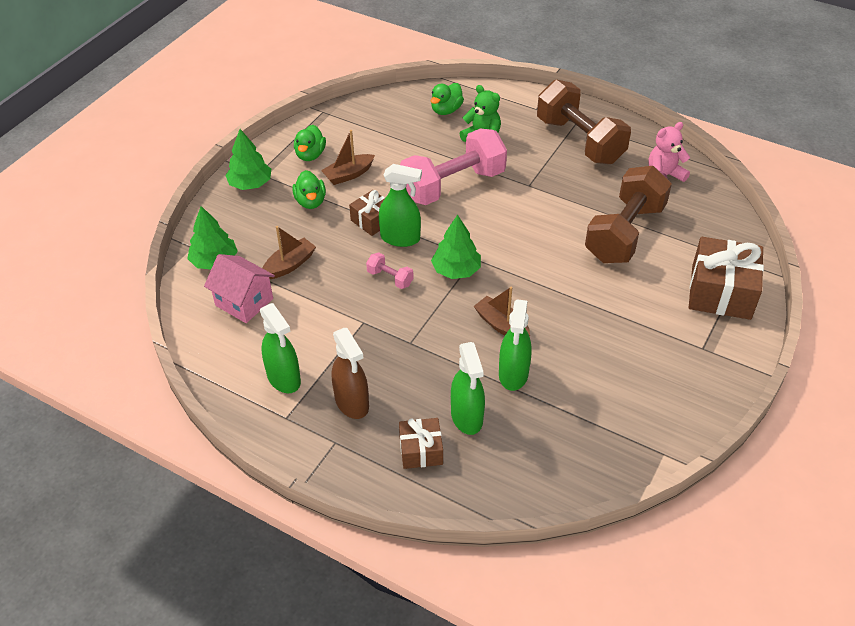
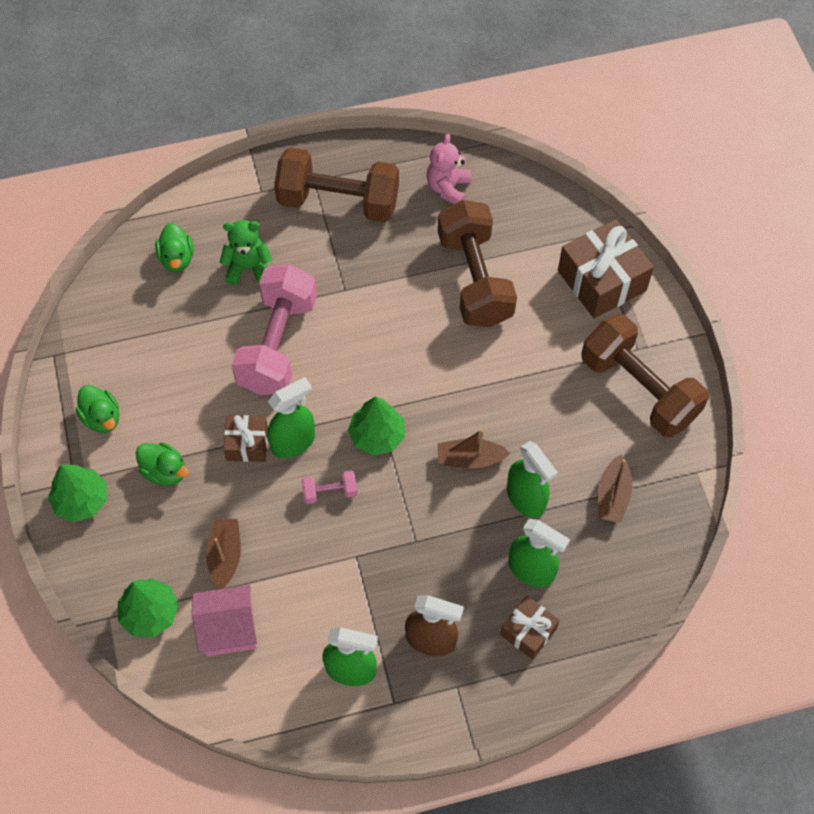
camera: 45 degrees left, 15 degrees up
brown boat [321,130,375,185] -> brown boat moved to [598,455,632,523]
none -> brown dumbbell [581,314,709,437]

